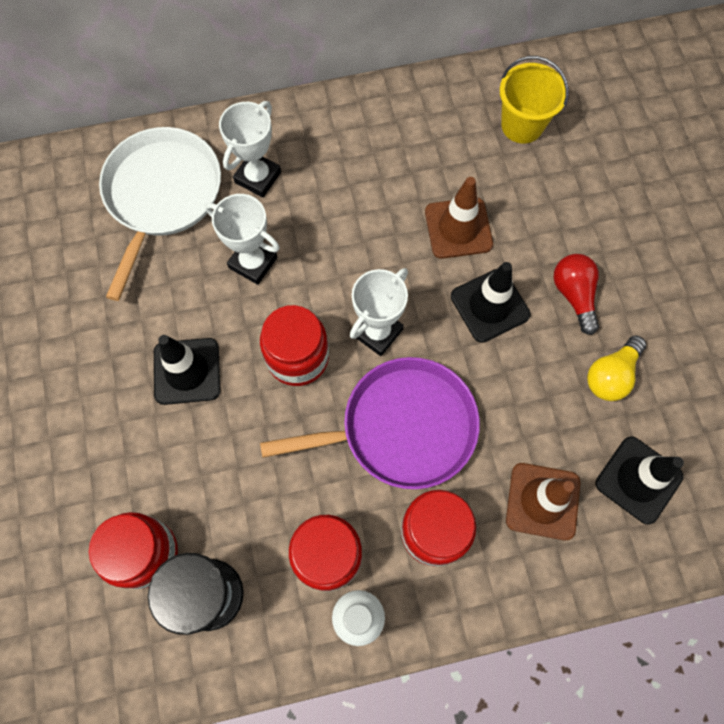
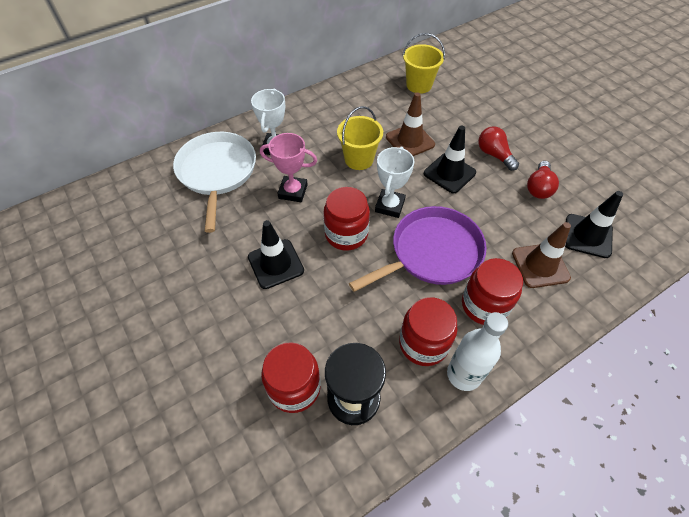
camera: 20 degrees left, 15 degrees down
white trophy [205,194,280,285] -> pink trophy [260,133,317,202]
yellow light bulb [587,336,646,401] -> red light bulb [527,161,559,199]
none -> yellow bucket [337,106,383,170]

